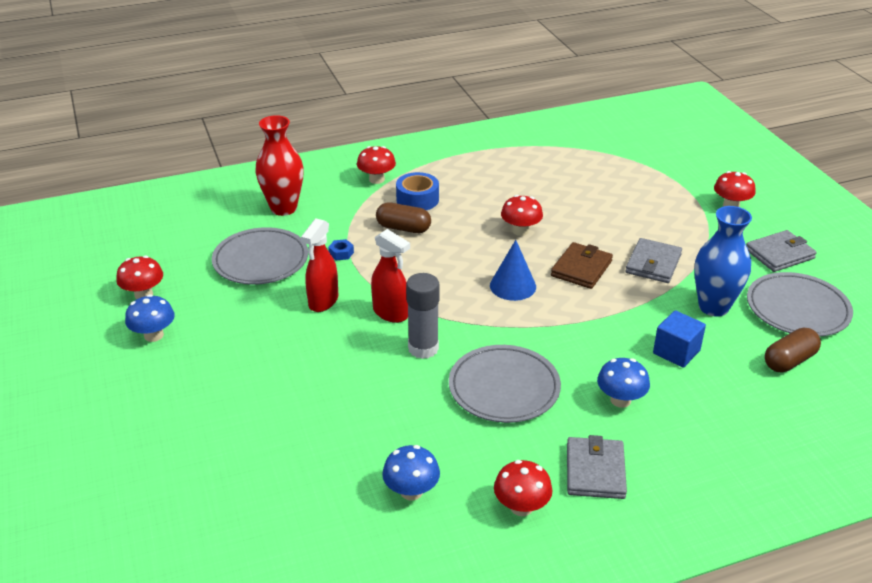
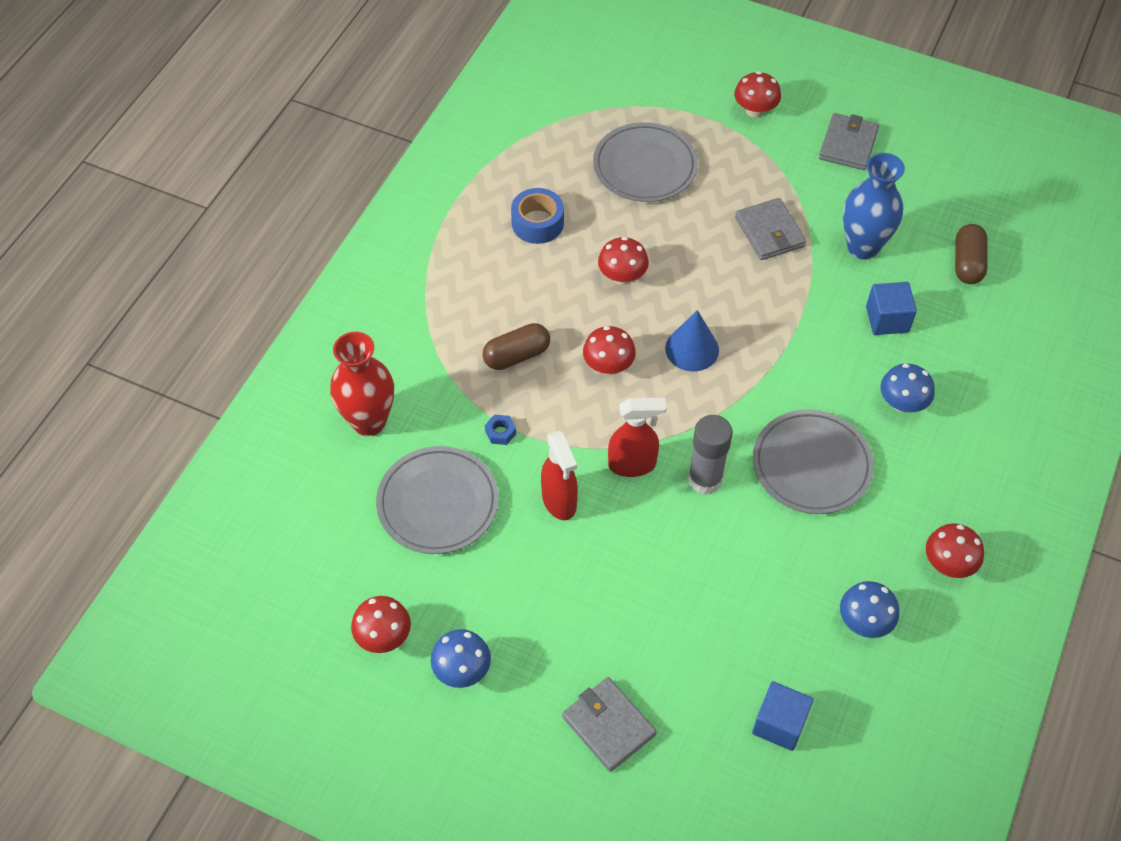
camera: 45 degrees left, 20 degrees up
red mushroom [357,146,396,184] -> red mushroom moved to [583,326,636,375]
blue tape [396,172,439,210] -> blue tape moved to [511,188,564,244]
brown wallet [551,242,613,289] -> none
grey wallet [567,435,627,499] -> grey wallet moved to [562,677,657,772]
grey plate [747,272,853,337] -> grey plate moved to [593,122,698,202]
none -> blue cube [752,681,813,751]

